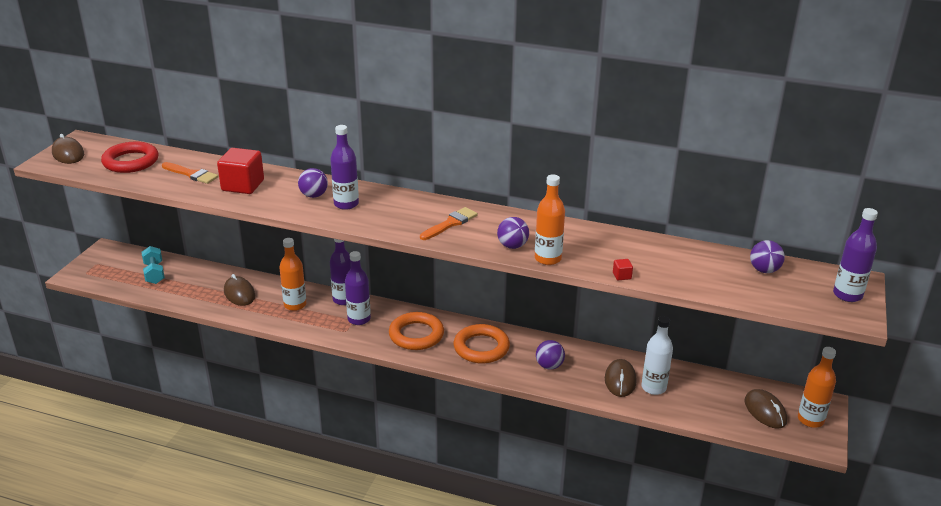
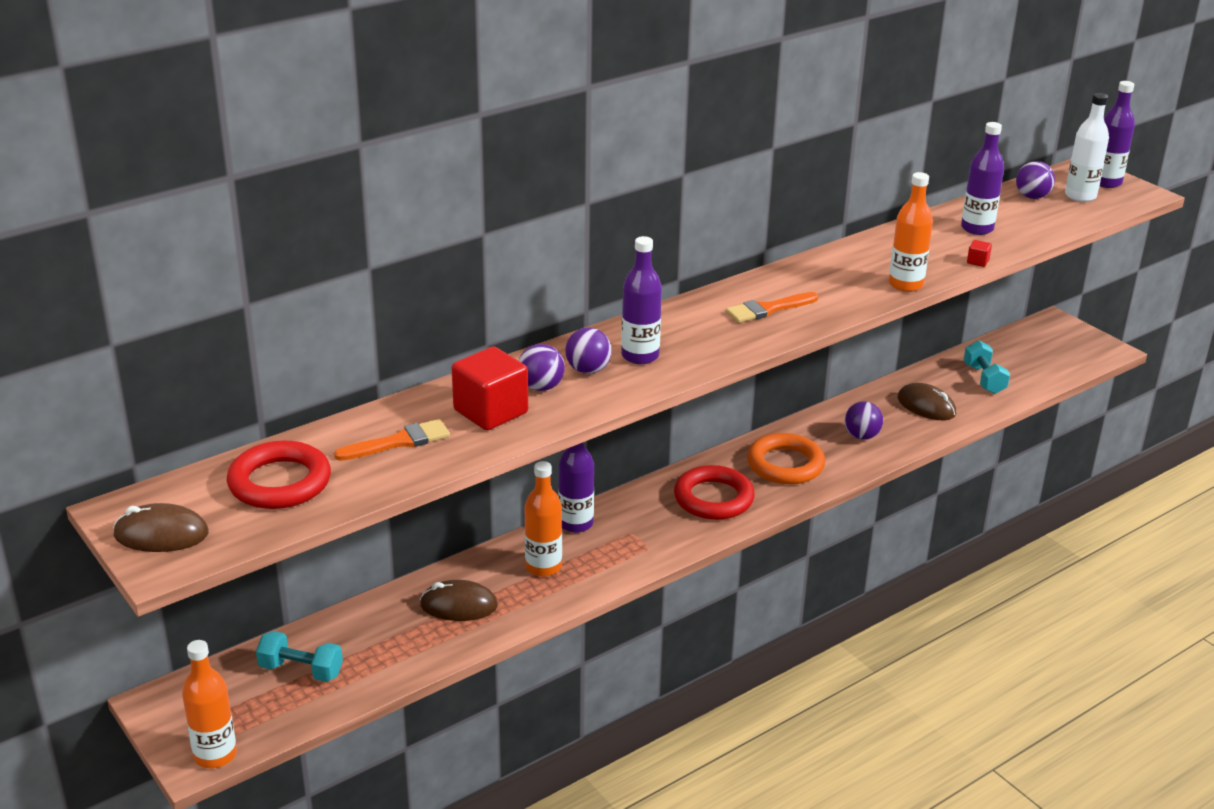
camera: 55 degrees left, 0 degrees up
purple bottle [345,251,371,325] -> purple bottle moved to [961,122,1004,235]
orange ring [389,312,444,350] -> red ring [674,465,755,520]
orange brush [420,207,478,240] -> orange brush turned 105 degrees counterclockwise [726,292,818,323]
purple ball [497,217,529,249] -> purple ball moved to [519,344,565,391]
white bottle [642,316,673,395] -> white bottle moved to [1065,93,1109,202]
brown mouse [745,389,787,429] -> none
orange bottle [798,347,836,428] -> orange bottle moved to [182,640,237,768]
none -> turquoise dumbbell [964,340,1010,394]

